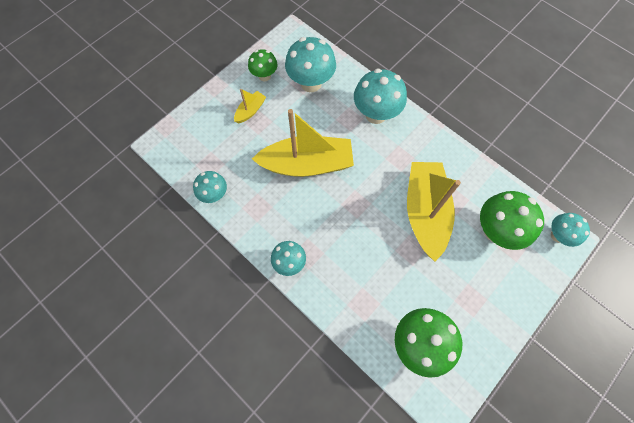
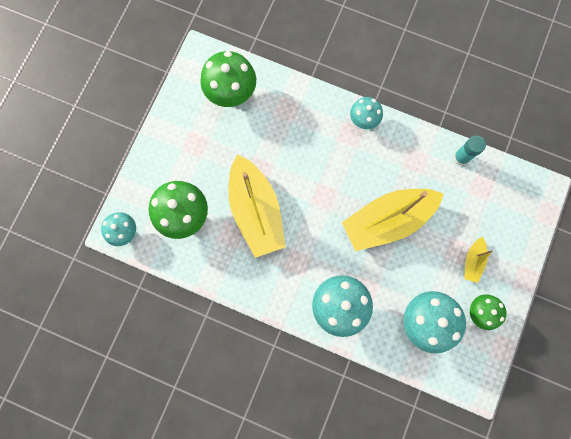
camera: 160 degrees right, 10 degrees up
turquoise mushroom [193,171,227,203] -> turquoise glue stick [453,136,486,166]

